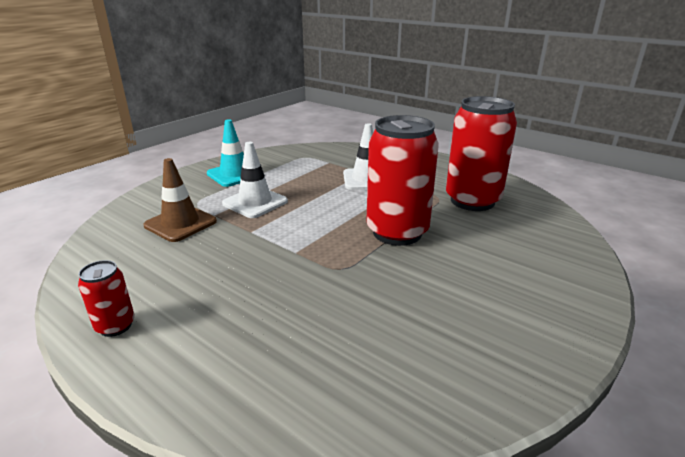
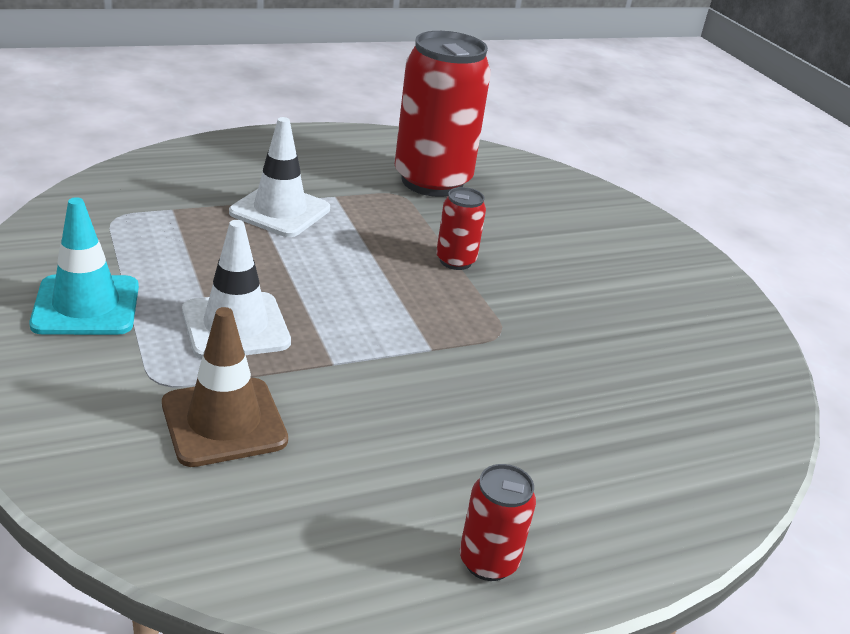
camera: 65 degrees left, 5 degrees up
red can [366,115,439,246] -> red can [436,187,486,270], size x0.46

